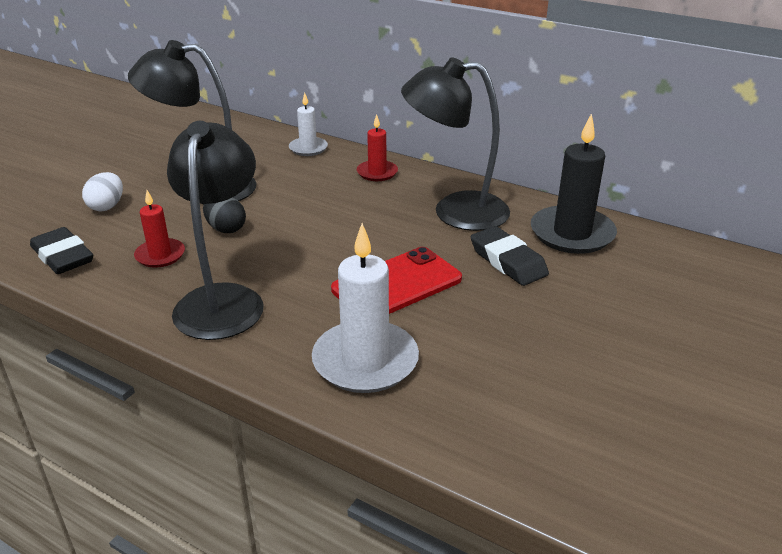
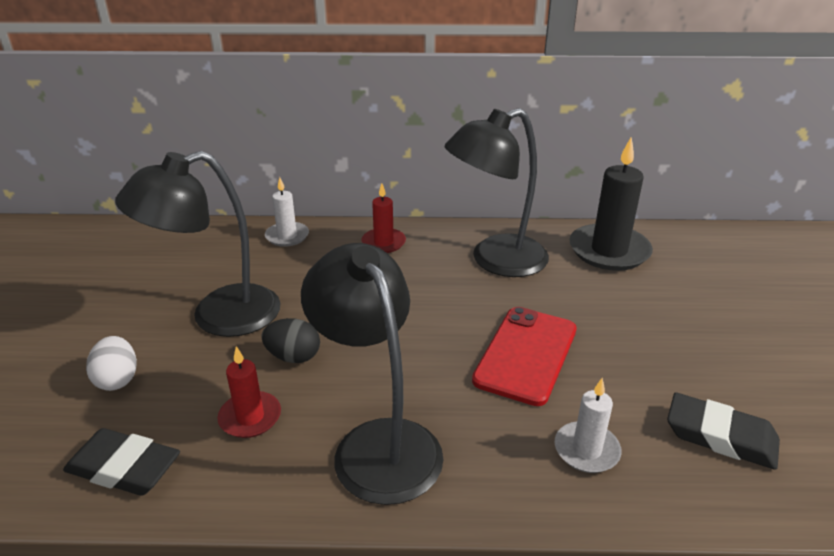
camera: 30 degrees left, 0 degrees up
white candle [312,223,419,393] -> white candle [555,378,622,473], size x0.56
black eraser [471,226,549,286] -> black eraser moved to [667,393,780,470]

